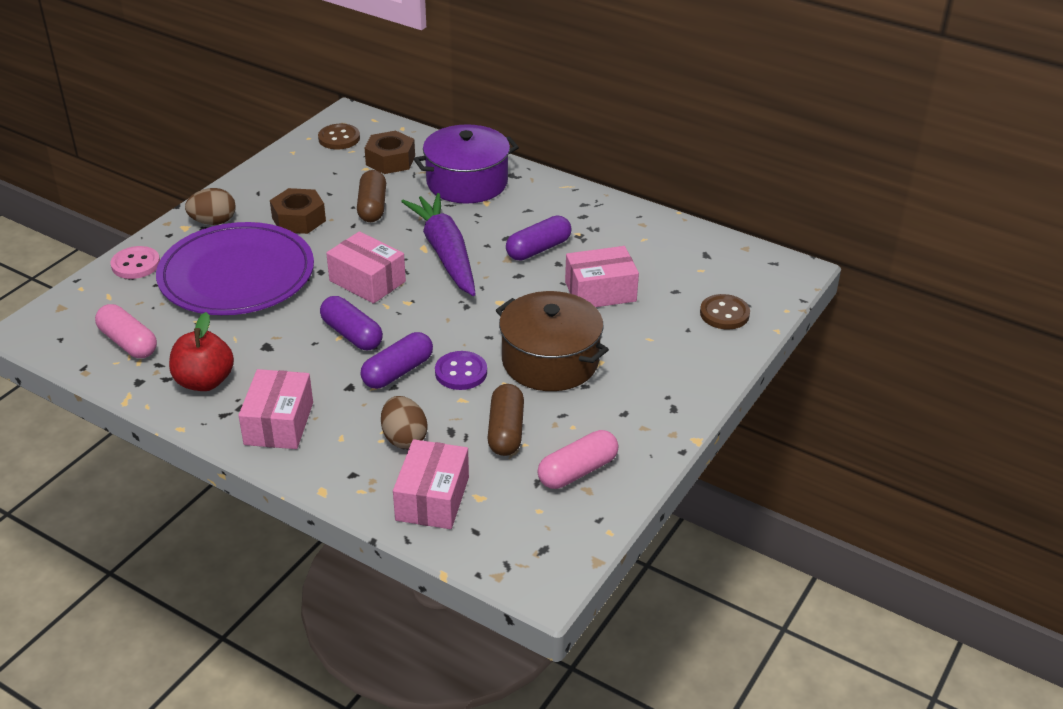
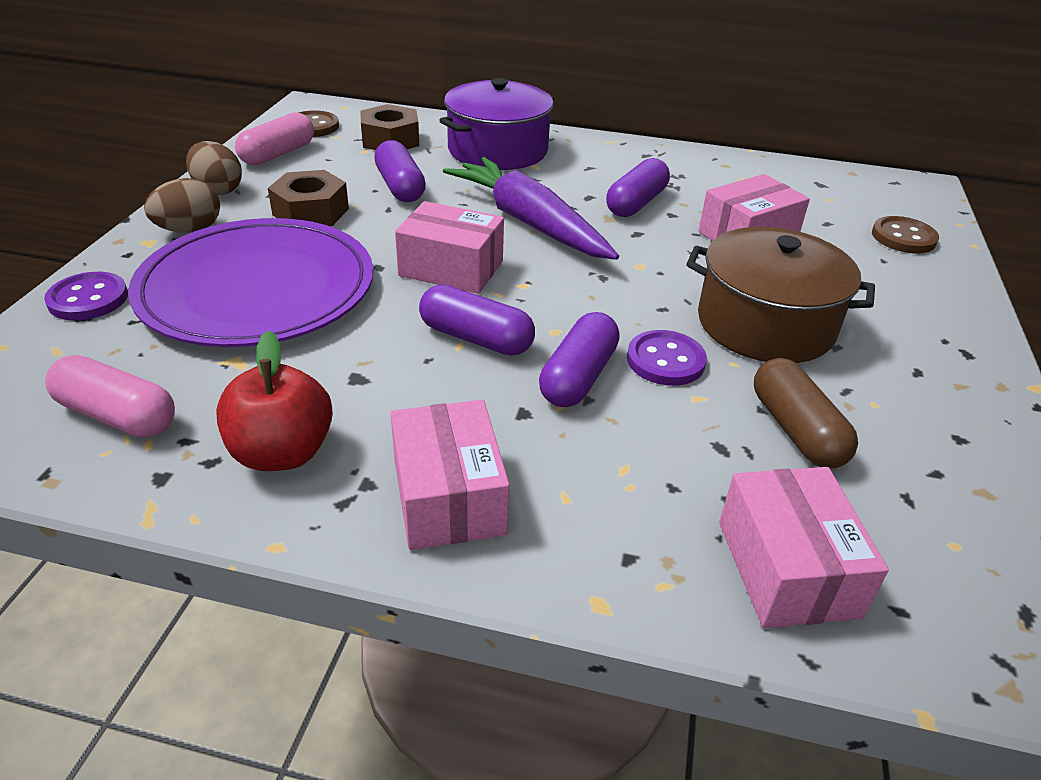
camera: 20 degrees left, 0 degrees up
pink button [111,246,160,279] -> purple button [44,272,128,321]
brown capsule [357,170,386,222] -> purple capsule [374,140,426,202]
brown egg [381,396,427,449] -> brown egg moved to [186,141,242,195]
pink capsule [537,430,618,489] -> pink capsule moved to [235,112,314,165]

